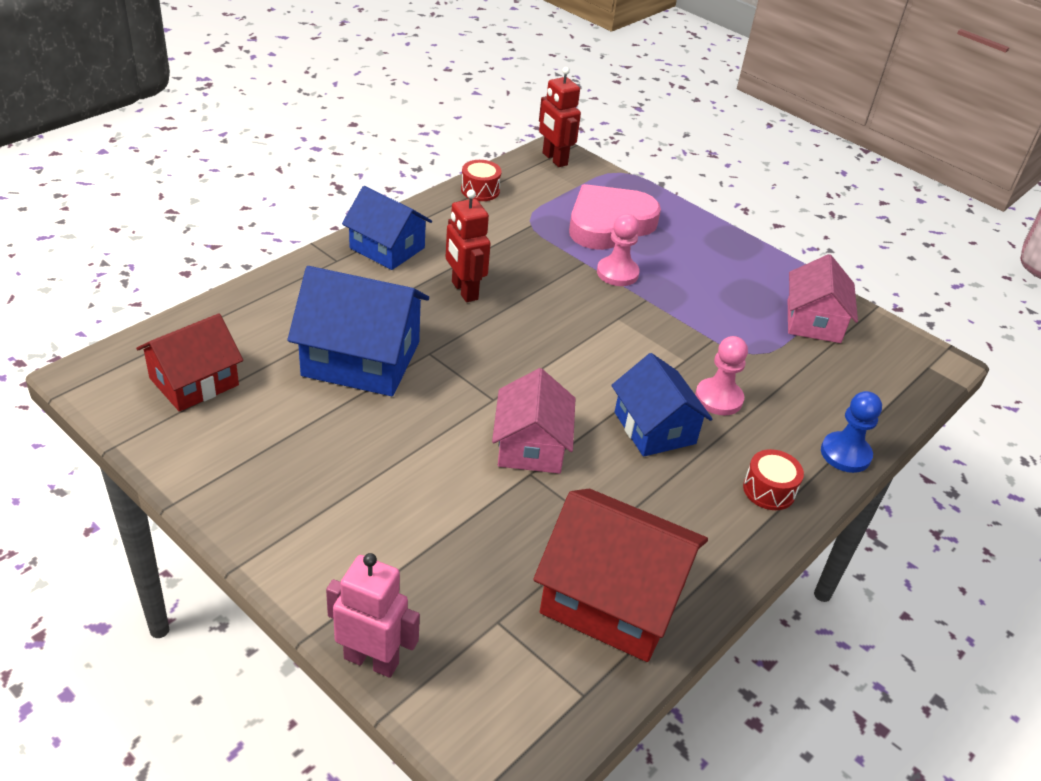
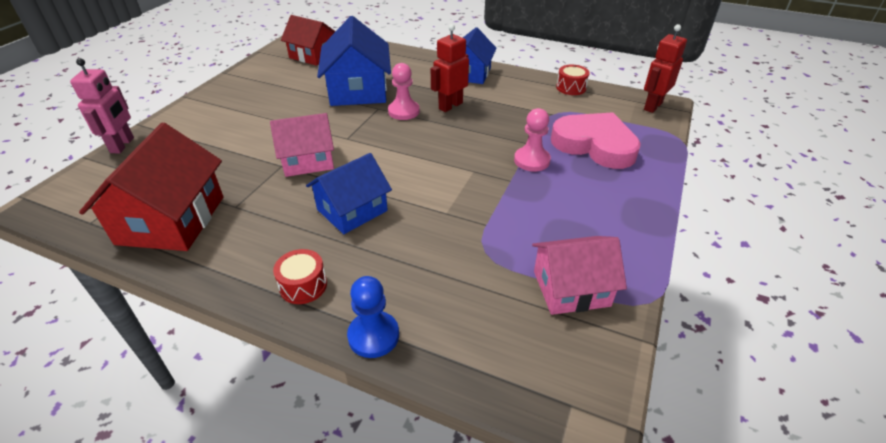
camera: 75 degrees right, 0 degrees up
pink pawn [695,336,748,415] -> pink pawn moved to [388,63,420,120]

